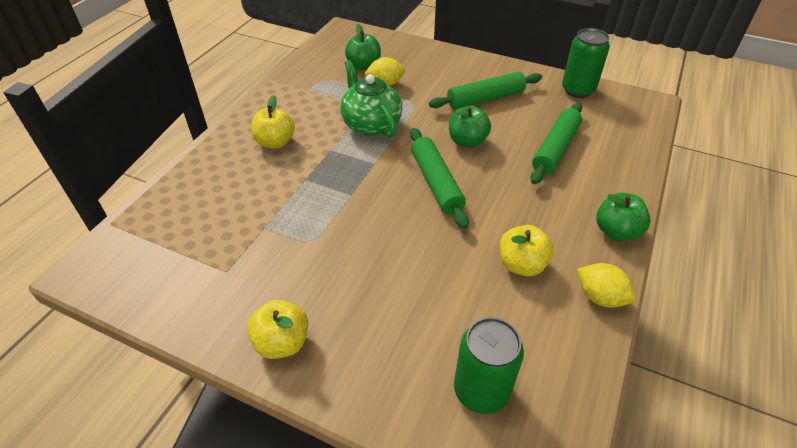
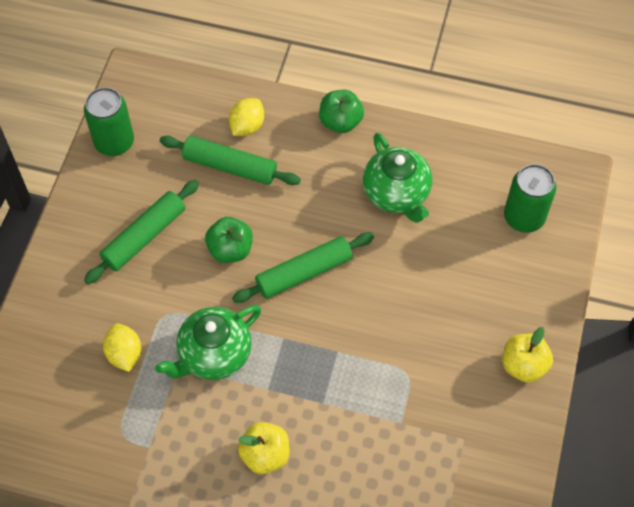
camera: 100 degrees left, 15 degrees up
green apple [345,24,381,70] -> none
green rolling pin [429,72,542,109] -> green rolling pin turned 75 degrees clockwise [84,180,199,284]
yellow apple [500,225,554,277] -> green teapot [363,133,433,223]
yellow lemon [577,263,635,308] -> yellow lemon moved to [229,98,264,136]

